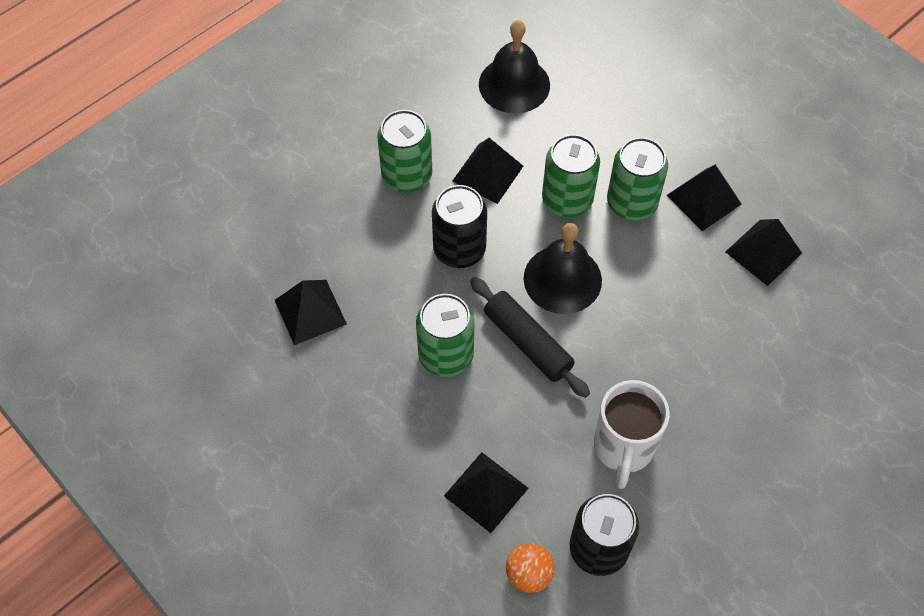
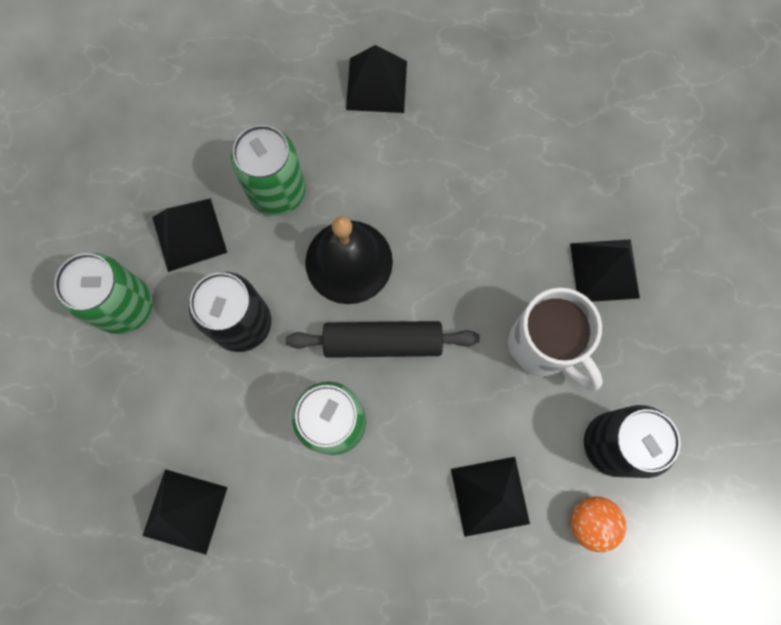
camera: 50 degrees left, 15 degrees up
black bell [479,20,550,114] -> none
green can [607,137,668,220] -> none
black pyramid [726,219,802,286] -> black pyramid moved to [570,239,640,302]

